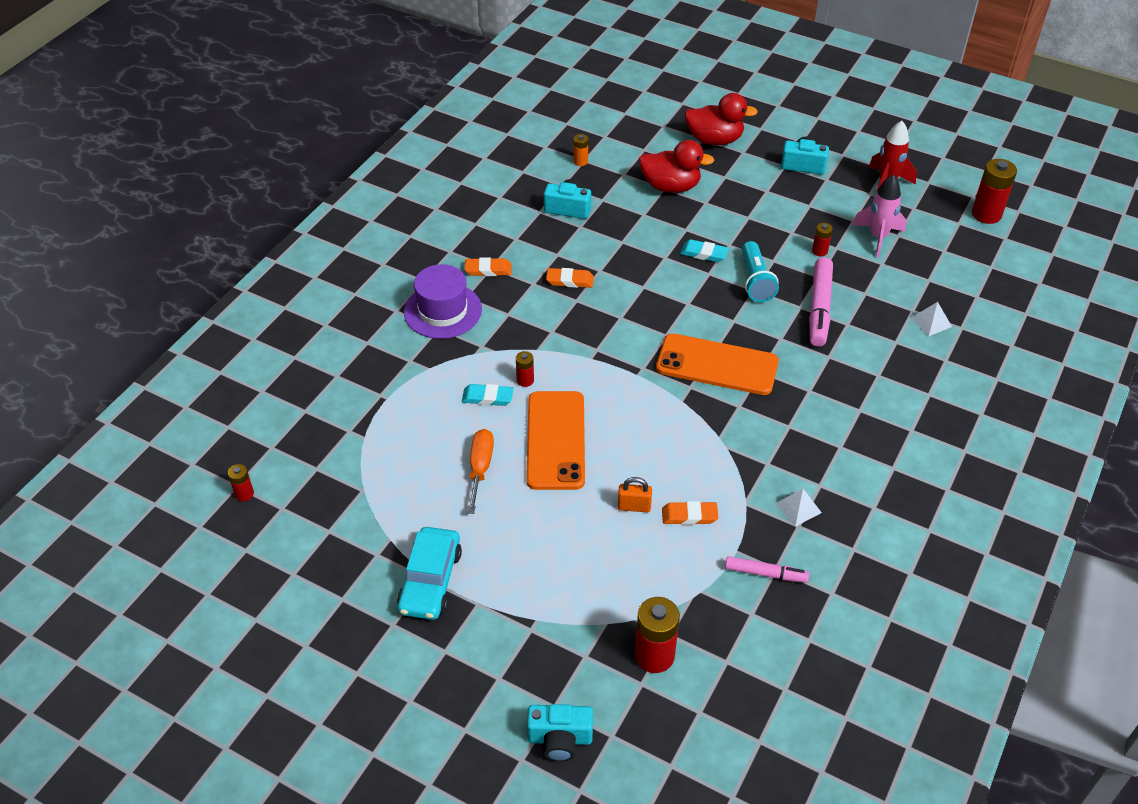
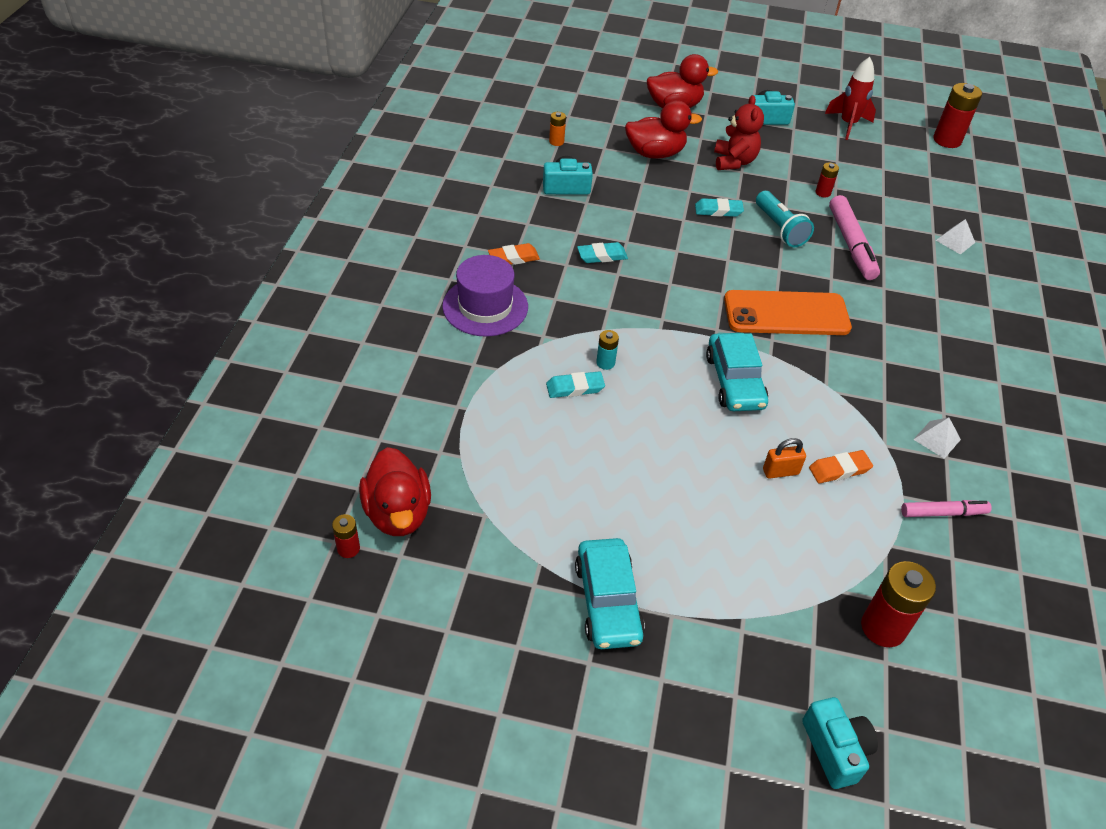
camera: 20 degrees left, 0 degrees up
orange screwdriver [467,429,494,514] -> none
red battery [516,351,534,387] -> turquoise battery [596,330,619,370]
orange phone [526,391,585,490] -> none
turquoise camera [527,704,593,762] -> turquoise camera turned 90 degrees counterclockwise [802,697,878,789]
orange eraser [546,268,594,288] -> turquoise eraser [577,242,628,263]
pink rocket [852,174,906,258] -> none
none -> red duck [359,447,431,536]
none -> turquoise car [706,333,768,411]
none -> red teddy bear [714,95,764,170]

